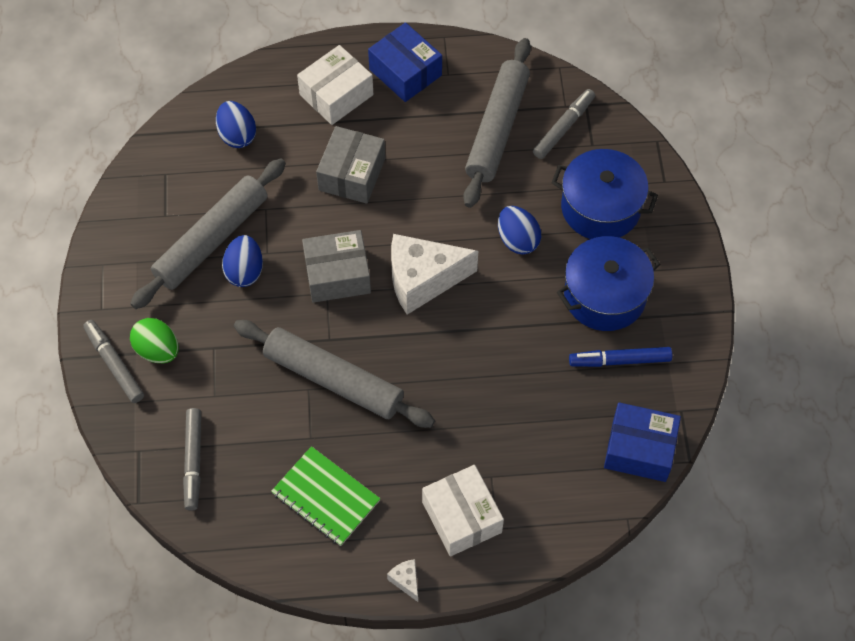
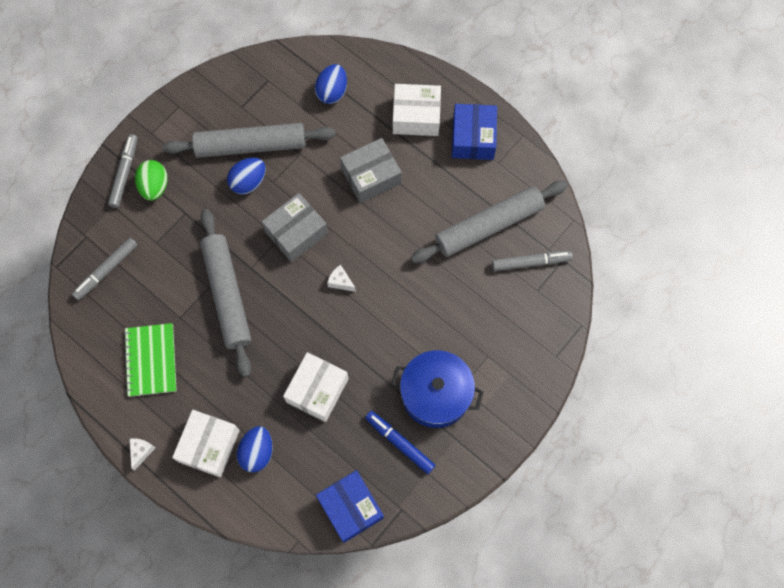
camera: 45 degrees right, 10 degrees up
grey box [302,230,371,303] -> grey box turned 75 degrees counterclockwise [262,193,328,262]
white cheese [391,234,478,315] -> white cheese [327,265,356,292], size x0.41
blue egg [498,206,541,255] -> blue egg moved to [237,426,273,473]
blue pot [551,149,658,239] -> none
none -> white box [283,352,349,422]

